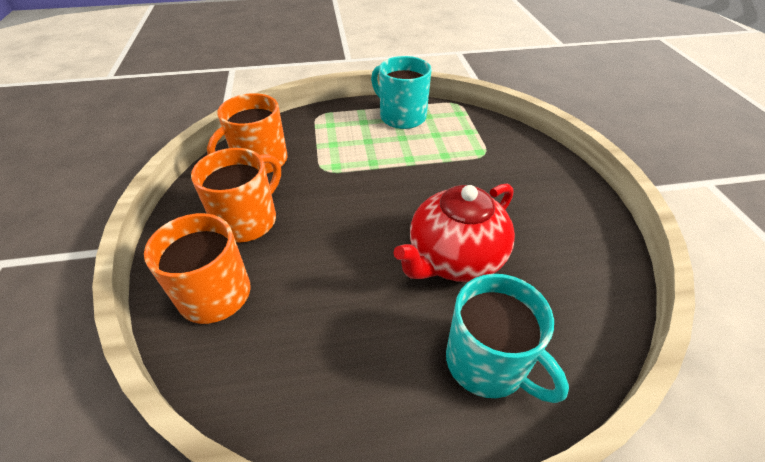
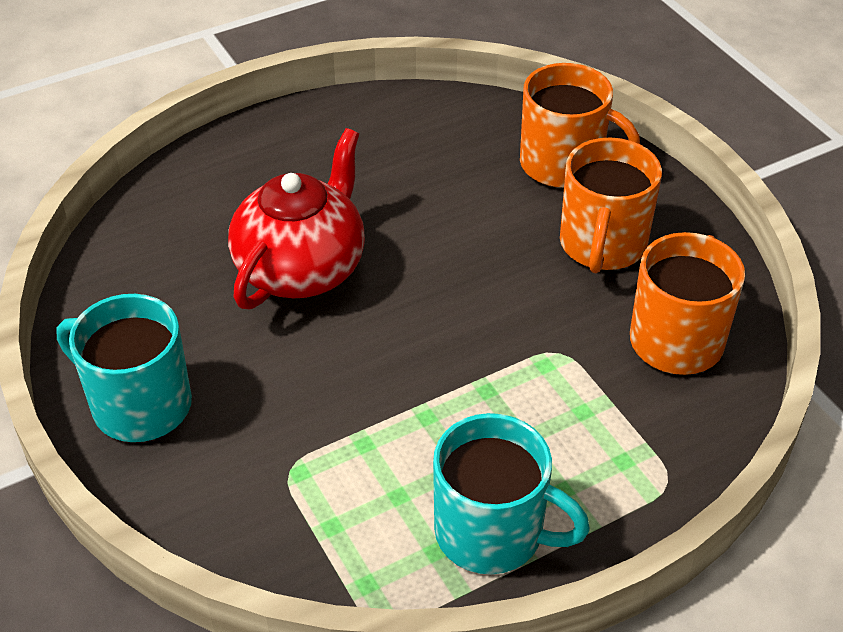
camera: 160 degrees right, 0 degrees up
turquoise mug [446,274,569,403] -> turquoise mug moved to [56,294,192,442]

